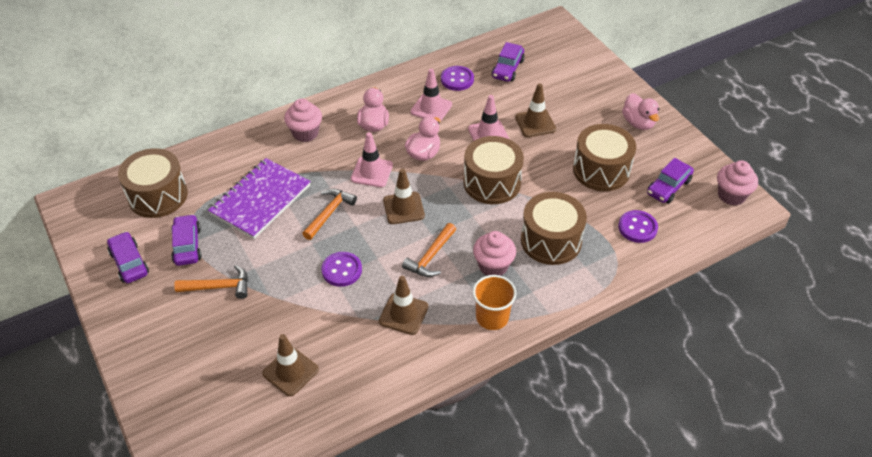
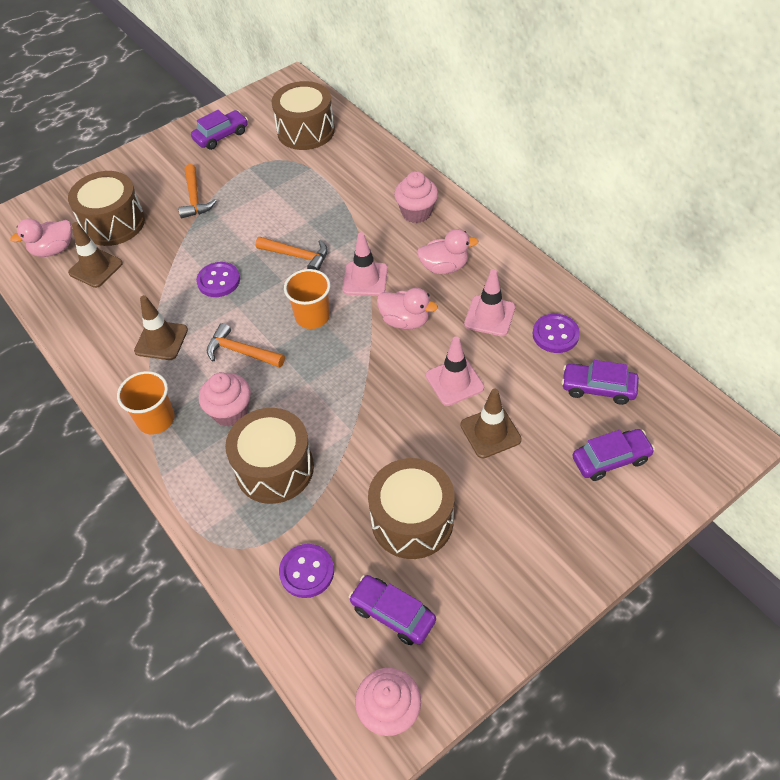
camera: 85 degrees right, 5 degrees up
purple car [171,214,202,266] -> purple car moved to [572,429,655,481]
purple notebook [208,158,311,239] -> none
brown traffic cone [383,168,425,224] -> orange cup [284,269,330,329]
brown drum [463,136,524,204] -> brown drum moved to [68,171,145,246]
pink duck [622,93,659,130] -> pink duck moved to [10,218,72,257]

